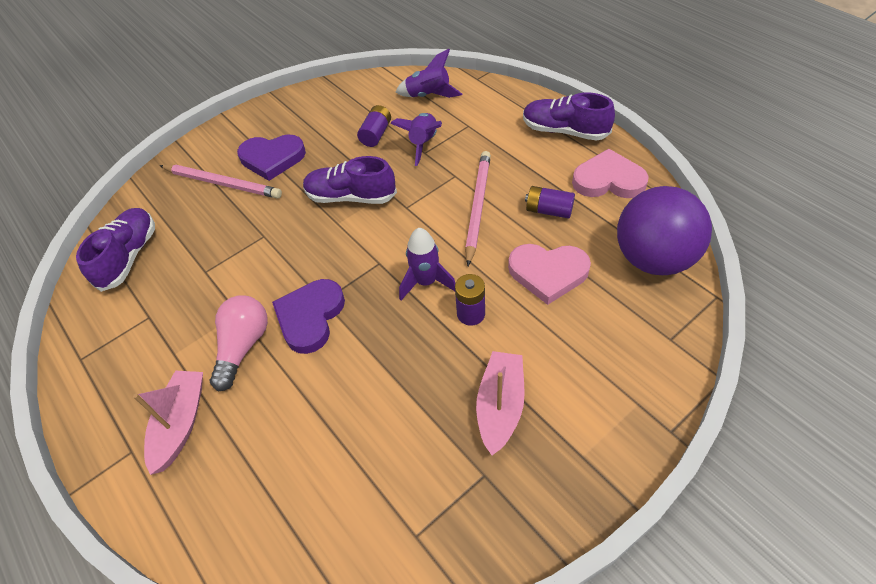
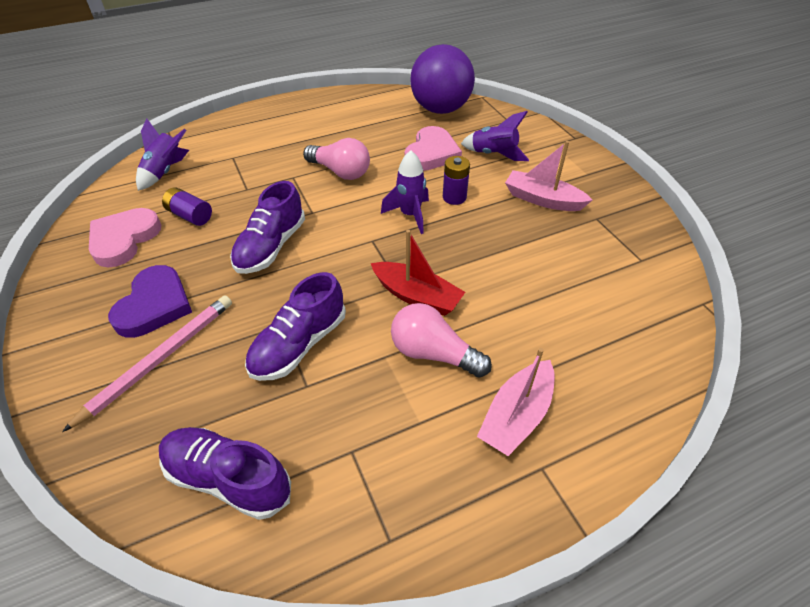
camera: 80 degrees left, 5 degrees down
pink boat [133,371,203,475] -> pink boat turned 75 degrees counterclockwise [477,348,555,456]
purple heart [272,279,345,354] -> red boat [371,230,465,316]
purple rocket [390,113,442,166] -> purple rocket moved to [461,111,529,161]
pink pencil [465,151,491,266] -> pink light bulb [303,138,370,180]
purple shoe [523,92,615,141] -> purple shoe moved to [245,272,346,381]
purple battery [525,186,575,218] -> none
pink heart [572,149,649,198] -> pink heart moved to [89,208,161,267]

